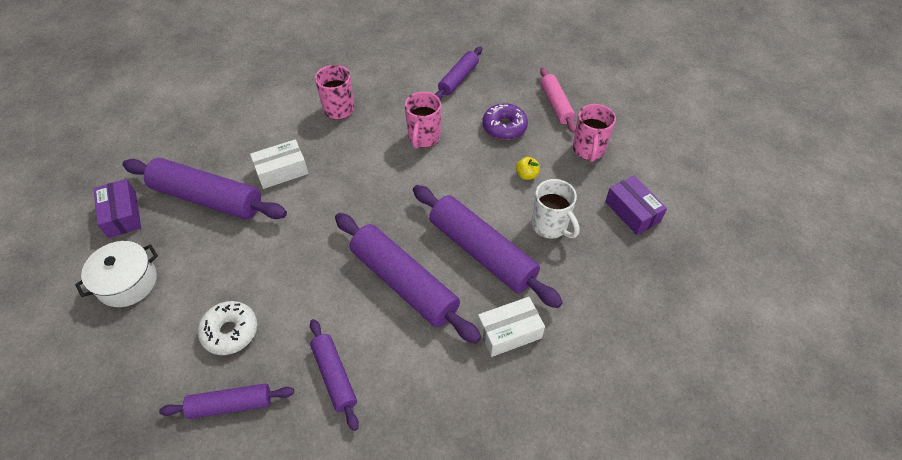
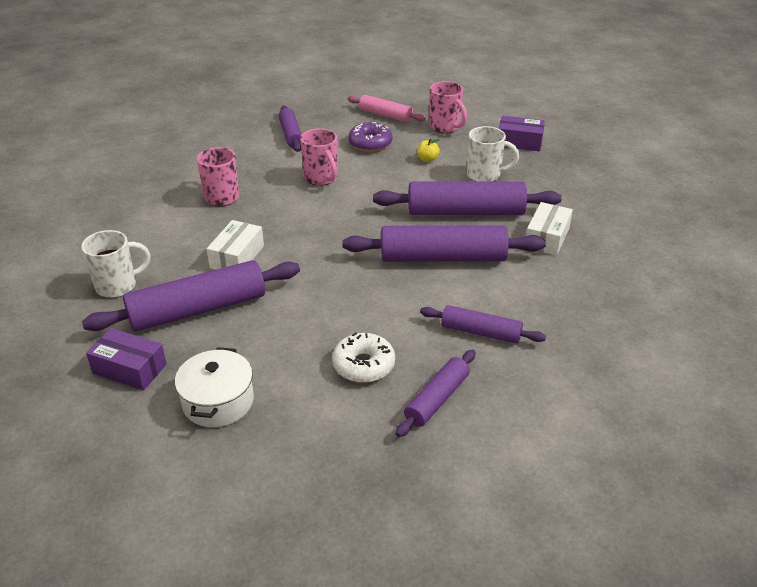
camera: 45 degrees left, 15 degrees down
none -> white mug [81,230,150,298]

